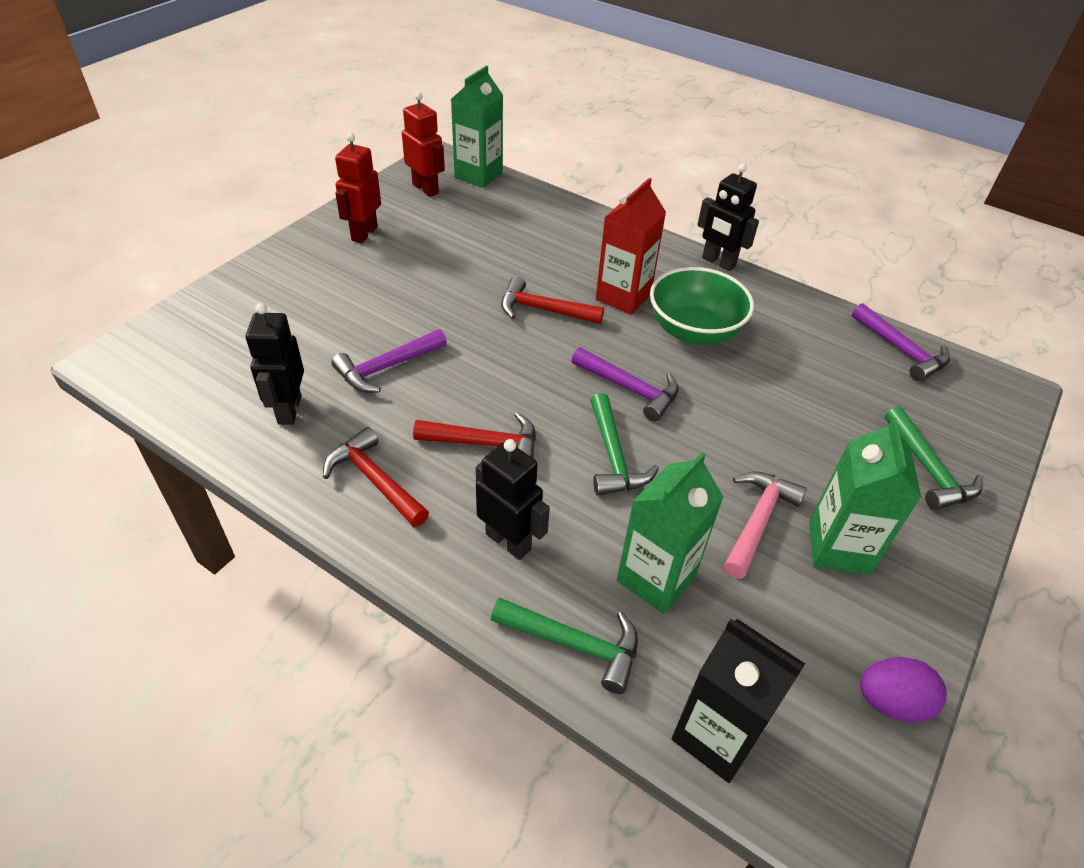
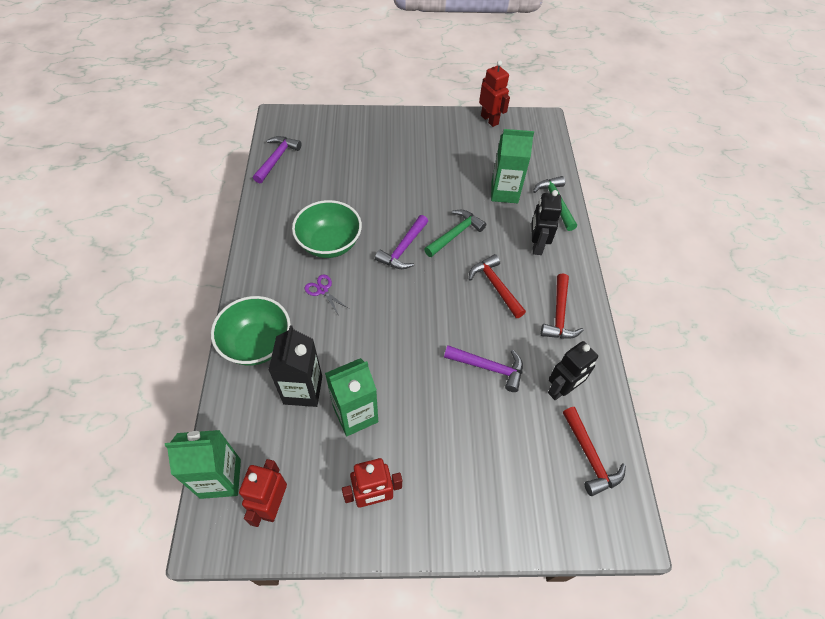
camera: 125 degrees left, 10 degrees up
red hammer [501,276,604,324] -> red hammer moved to [563,407,626,496]
purple hammer [571,347,679,422] -> purple hammer turned 150 degrees counterclockwise [375,215,428,269]
red carton [596,178,666,315] -> purple scissors [305,274,349,314]
black carton [671,619,805,783] -> black carton moved to [268,325,322,407]
black robot [697,164,759,271] -> none
pink hammer [724,471,807,579] -> none
green carton [809,418,922,575] -> green carton moved to [325,358,378,436]
purple egg [860,657,947,723] -> red robot [479,60,510,127]
green hammer [885,406,983,510] -> none
none -> green bowl [211,296,291,366]

